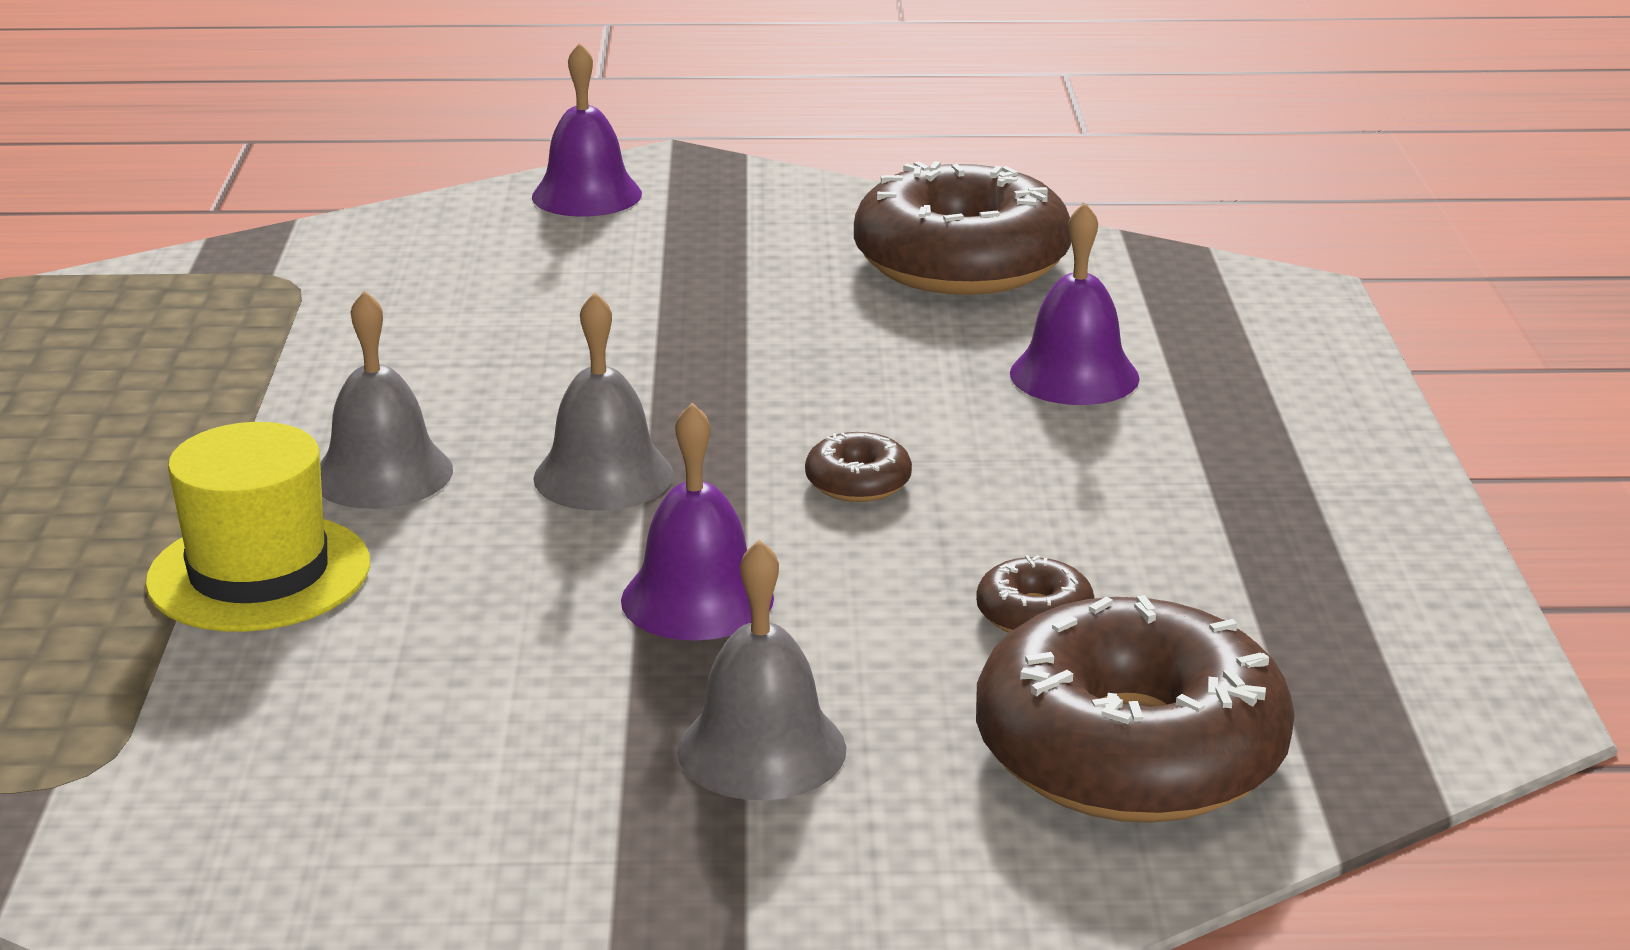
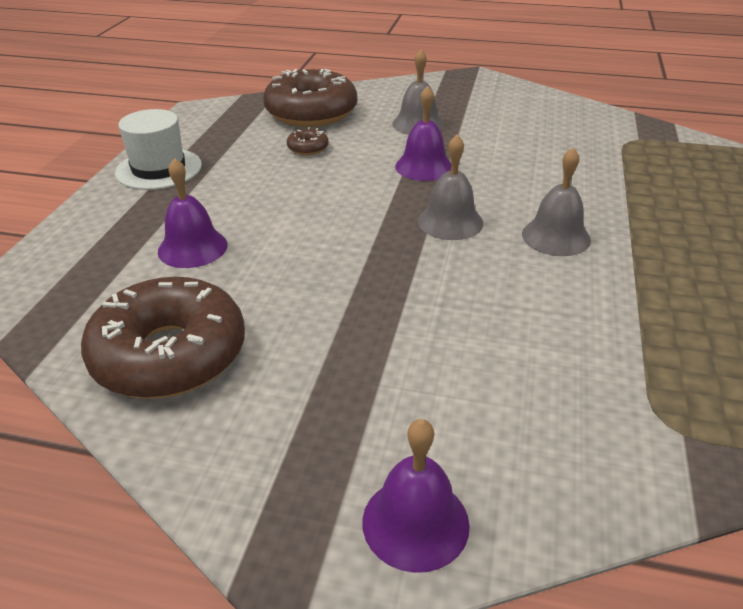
camera: 165 degrees left, 10 degrees up
yellow hat [145,422,370,632] -> none
brown donut [805,432,912,502] -> none
none -> white hat [115,109,202,190]

